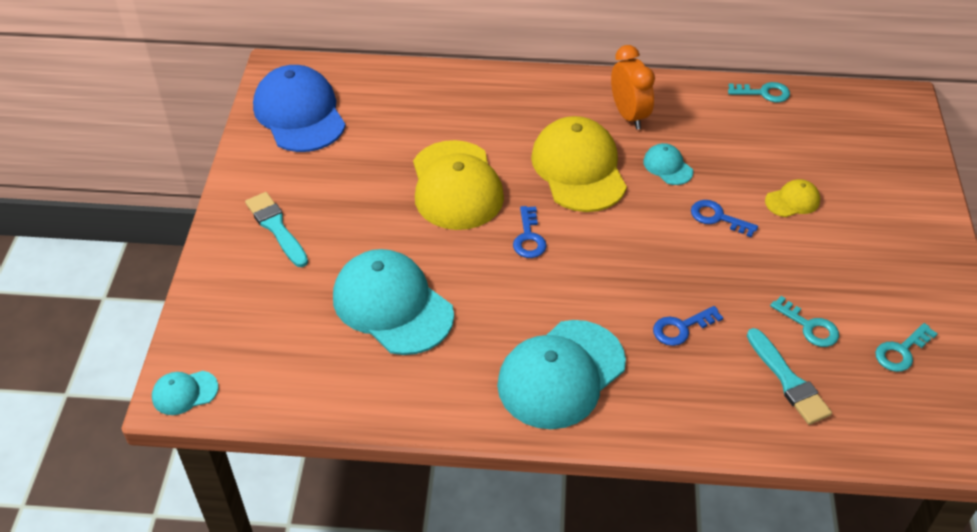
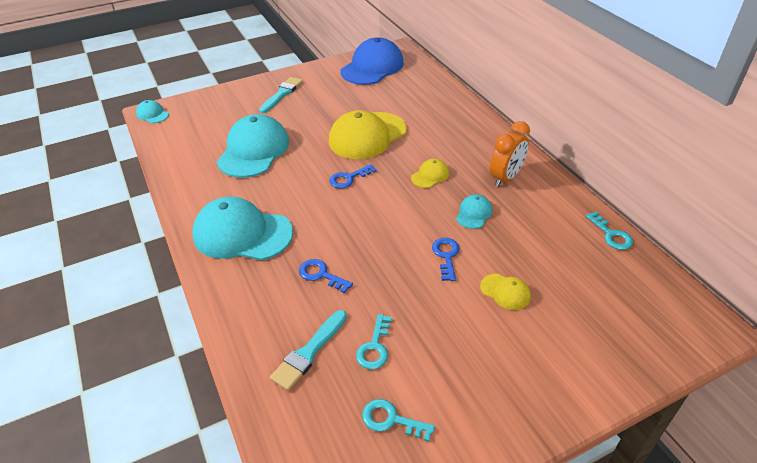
camera: 60 degrees right, 5 degrees down
yellow cap [531,116,627,212] -> yellow cap [411,159,449,188], size x0.46

